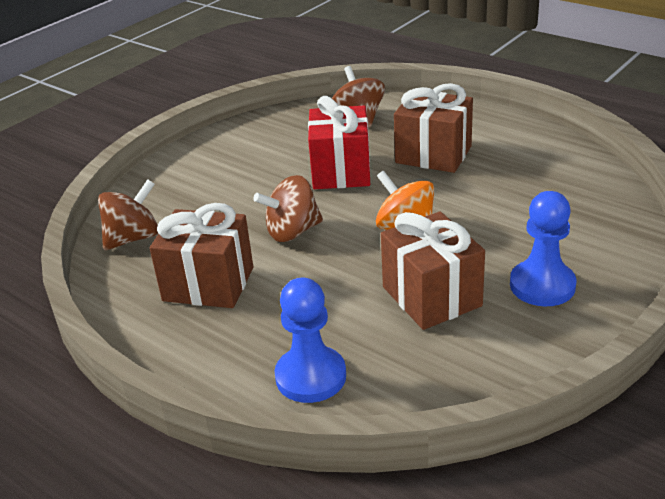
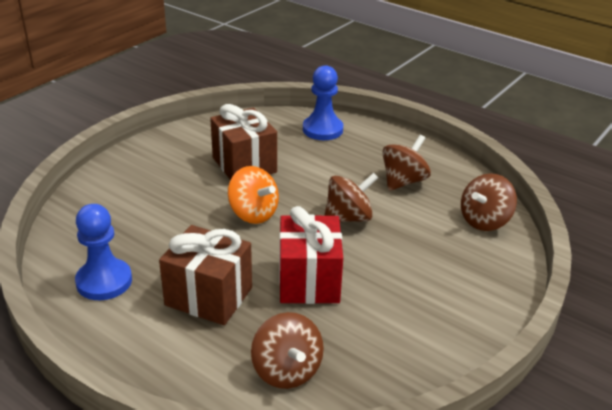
camera: 175 degrees right, 0 degrees up
brown gift [150,203,253,308] -> brown spinning top [382,135,431,191]
blue pawn [510,191,576,306] -> blue pawn moved to [75,204,132,300]

